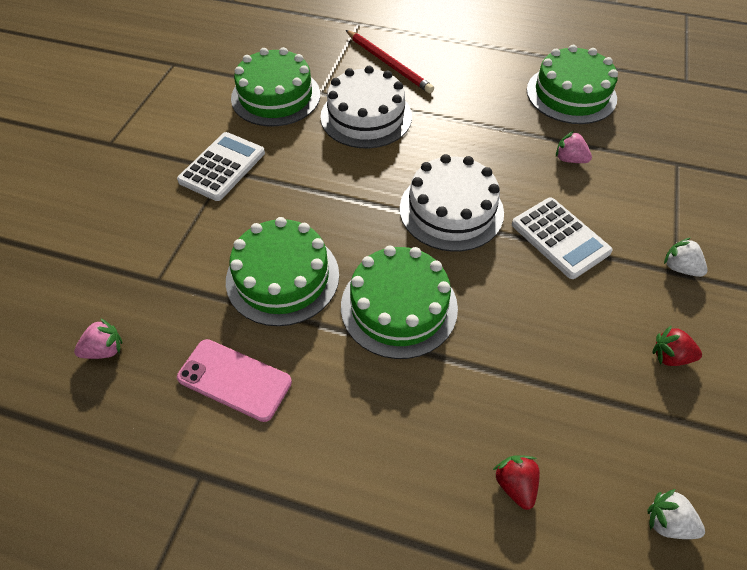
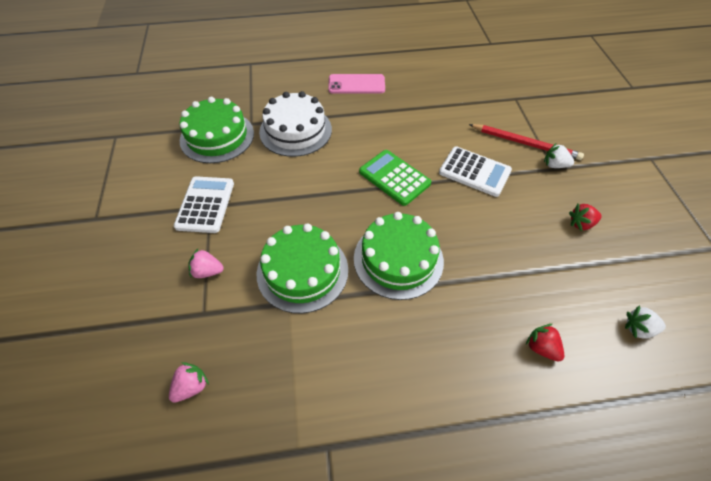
camera: 25 degrees left, 0 degrees up
pink phone [177,339,292,422] -> pink phone moved to [328,74,385,94]
red pencil [346,30,434,93] -> red pencil moved to [469,124,584,160]
white cake [400,154,504,252] -> green calculator [359,150,431,206]
green cake [527,45,618,124] -> none
pink strawberry [556,131,592,163] -> pink strawberry moved to [188,249,224,278]

